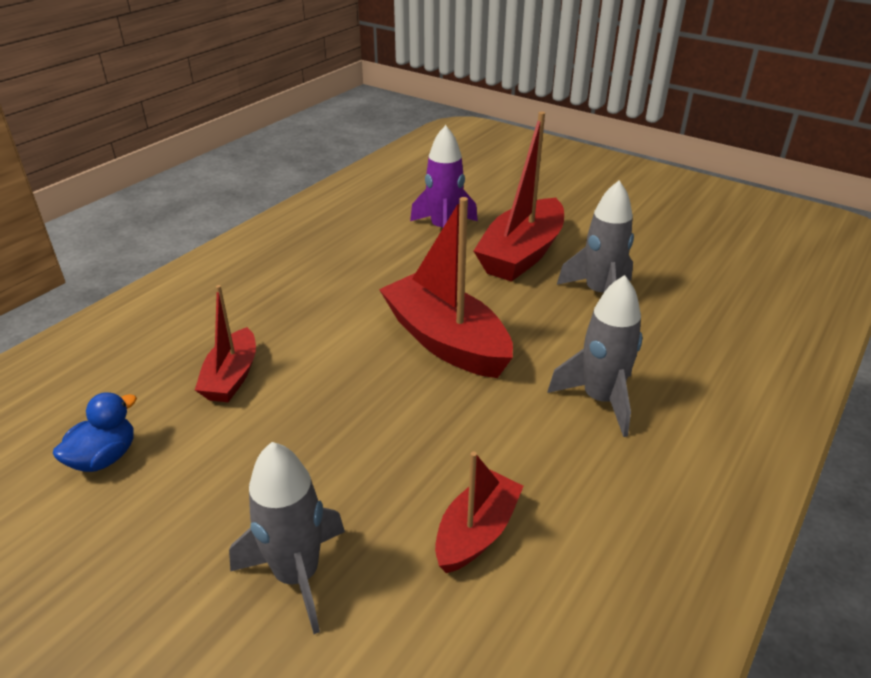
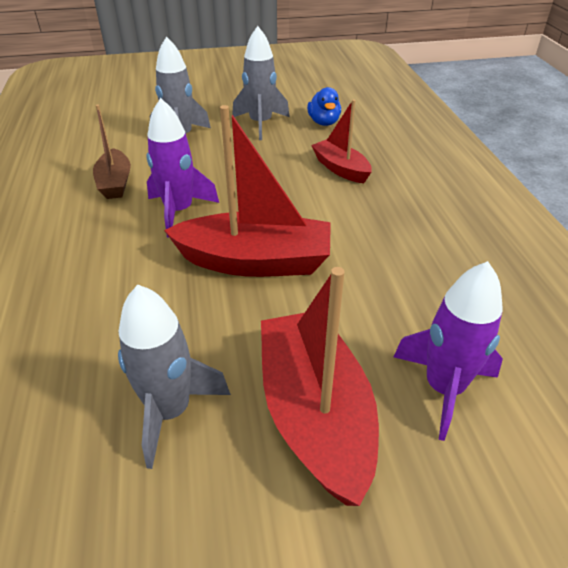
camera: 135 degrees right, 5 degrees up
red boat [435,451,524,573] -> brown boat [93,104,131,199]
grey rocket [547,275,642,437] -> grey rocket moved to [232,26,290,140]
none -> purple rocket [146,98,219,238]

